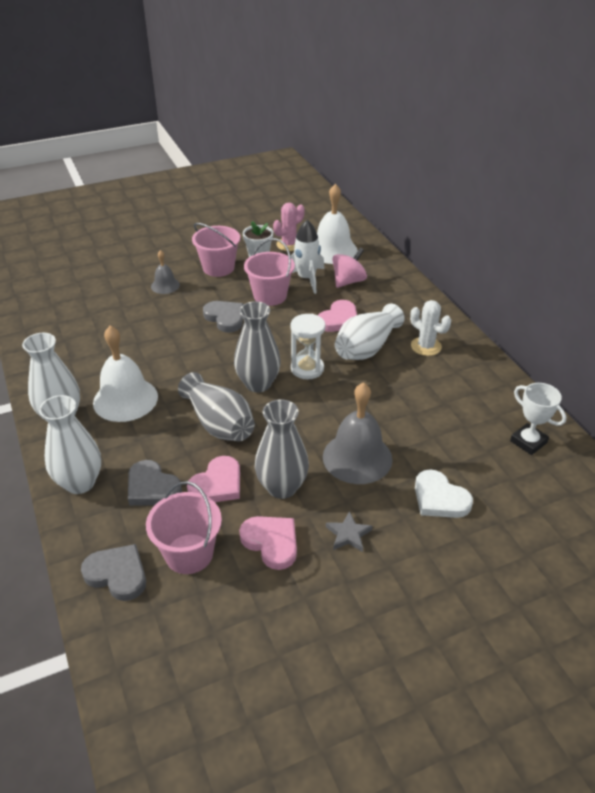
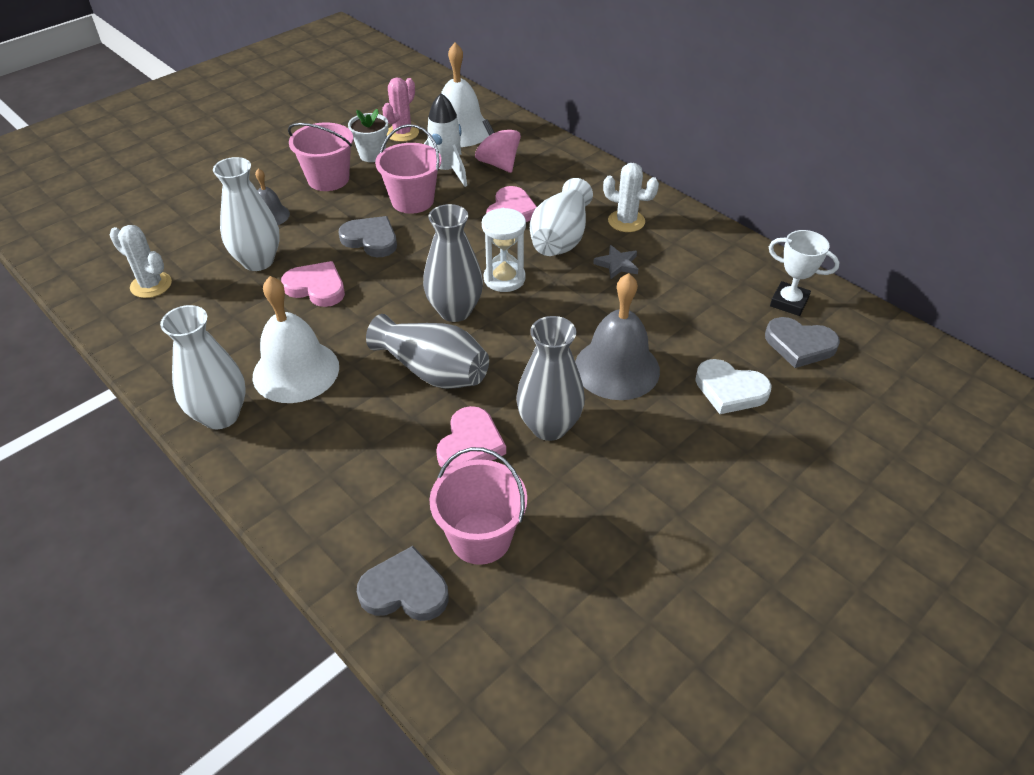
camera: 20 degrees left, 5 degrees up
white vase [39,395,101,494] -> white vase moved to [213,157,280,271]
grey heart [128,460,182,506] -> grey heart moved to [765,317,840,368]
pink heart [239,516,297,570] -> pink heart moved to [281,261,345,307]
grey star [326,511,373,552] -> grey star moved to [593,245,638,279]
pink spinning top [332,248,367,288] -> pink spinning top turned 60 degrees counterclockwise [475,119,521,173]
none -> white cactus [110,225,172,298]

